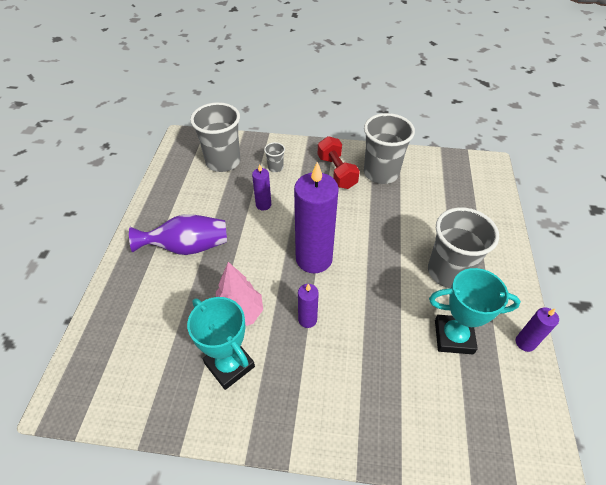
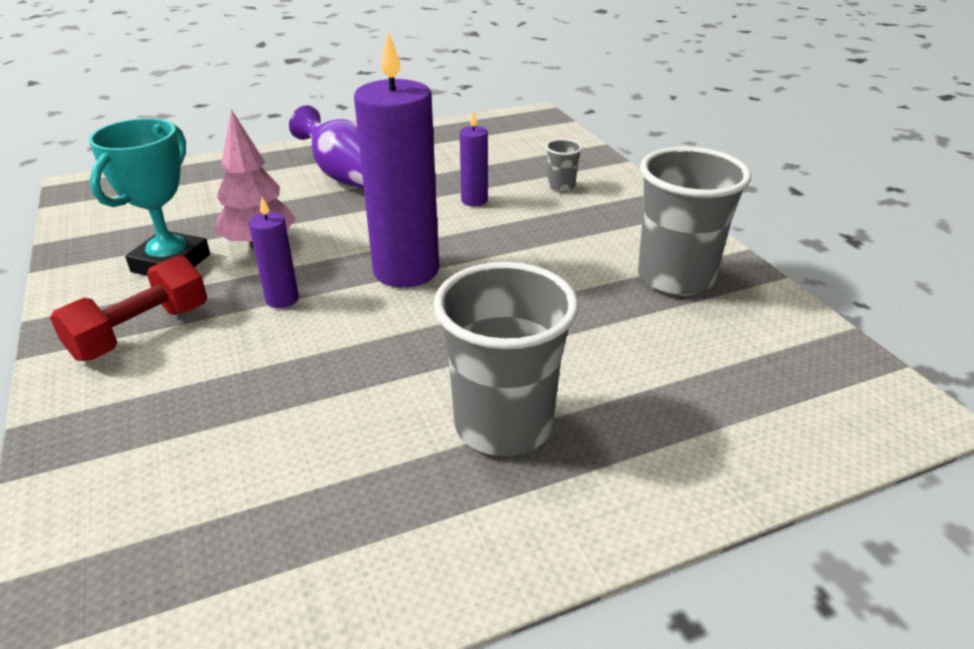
camera: 60 degrees right, 15 degrees down
grey cup [190,102,240,172] -> none
red dumbbell [318,136,360,189] -> red dumbbell moved to [50,255,207,361]
turquoise trophy [429,268,521,354] -> none
purple candle [516,307,559,352] -> none

